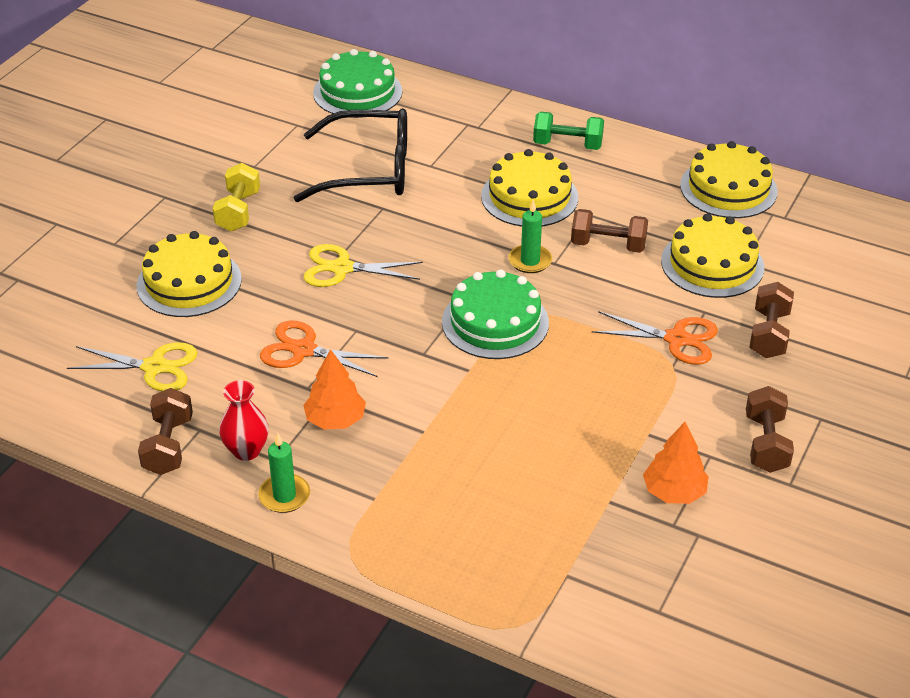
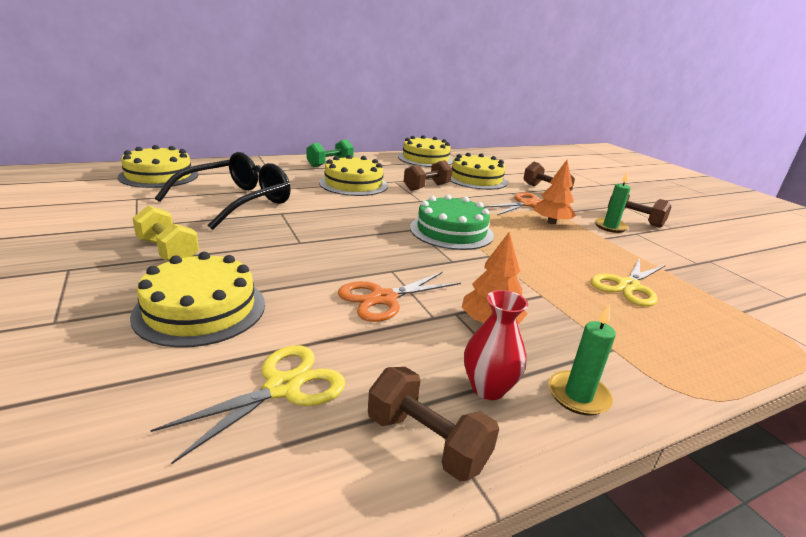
camera: 55 degrees left, 15 degrees down
yellow scissors [304,244,423,287] -> yellow scissors moved to [590,258,666,307]
green cake [313,49,402,118] -> yellow cake [118,145,198,188]
green candle [509,200,552,273] -> green candle moved to [594,171,631,233]
orange tree [643,422,709,504] -> orange tree moved to [534,160,576,224]

